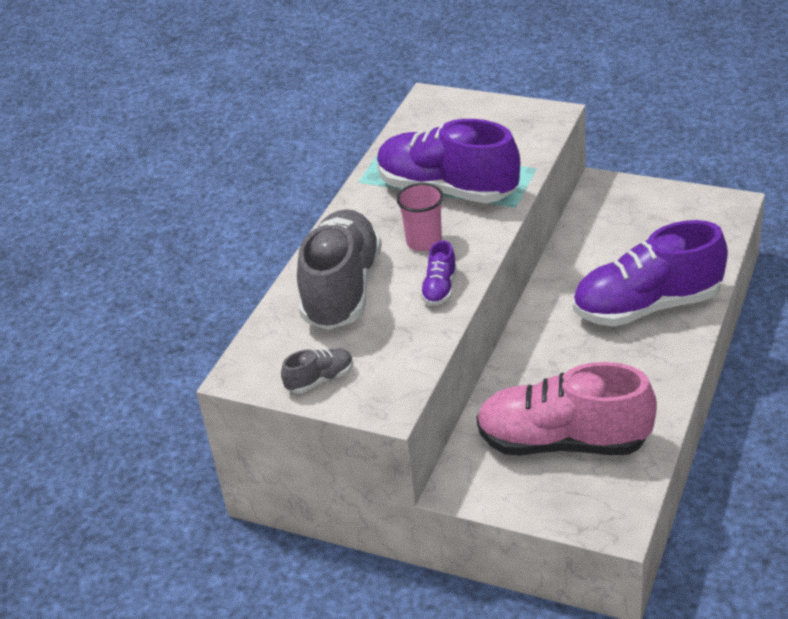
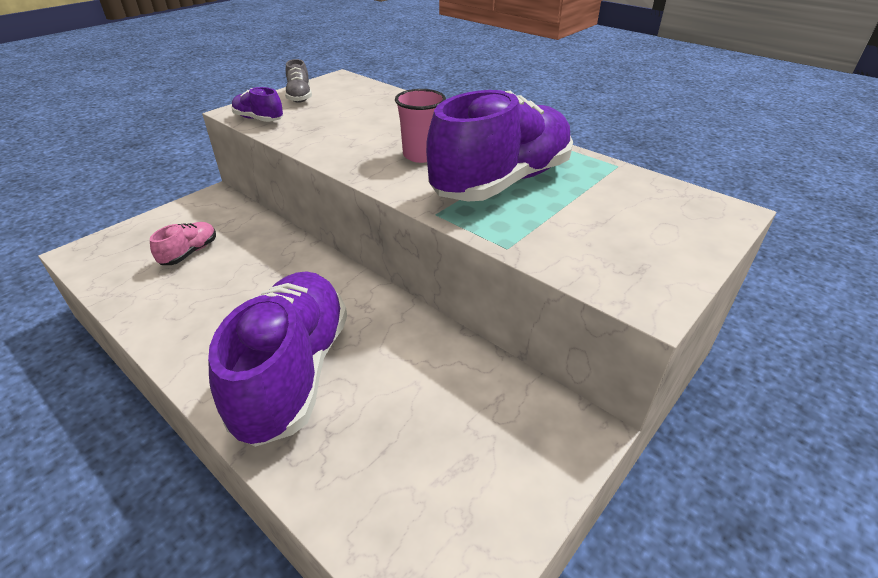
camera: 105 degrees right, 0 degrees up
grey shoe [297,209,382,330] -> none
purple shoe [420,240,457,306] -> purple shoe moved to [231,87,283,122]
pink shoe [477,362,657,455] -> pink shoe [150,222,216,265], size x0.43

